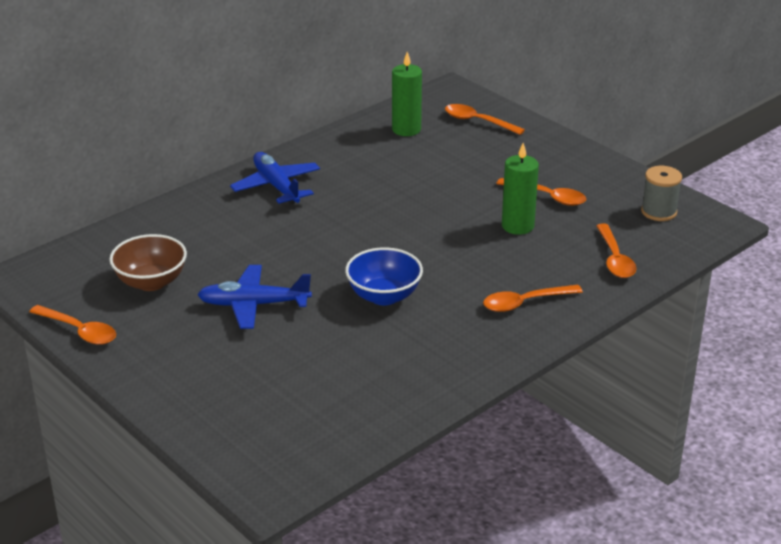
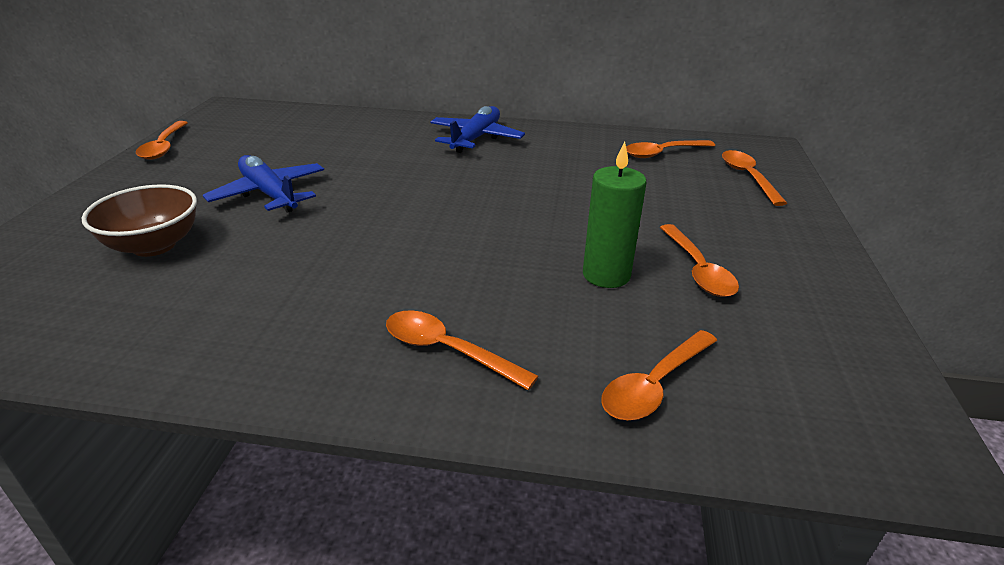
camera: 50 degrees right, 0 degrees up
brown bowl [109,234,187,291] -> brown bowl moved to [82,184,197,257]
blue bowl [345,247,423,305] -> none
green candle [392,52,422,136] -> orange spoon [626,140,715,158]
grey spool [641,166,682,221] -> none

